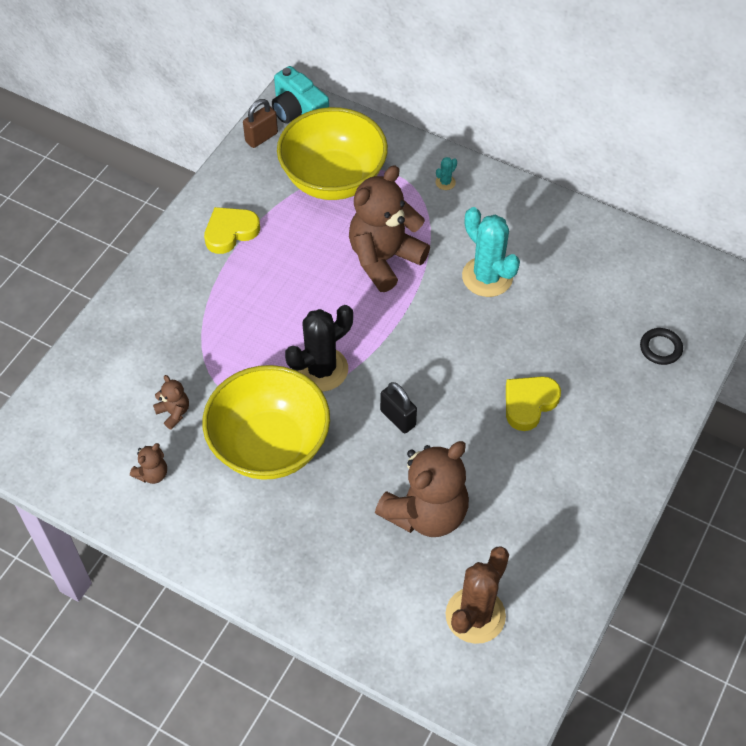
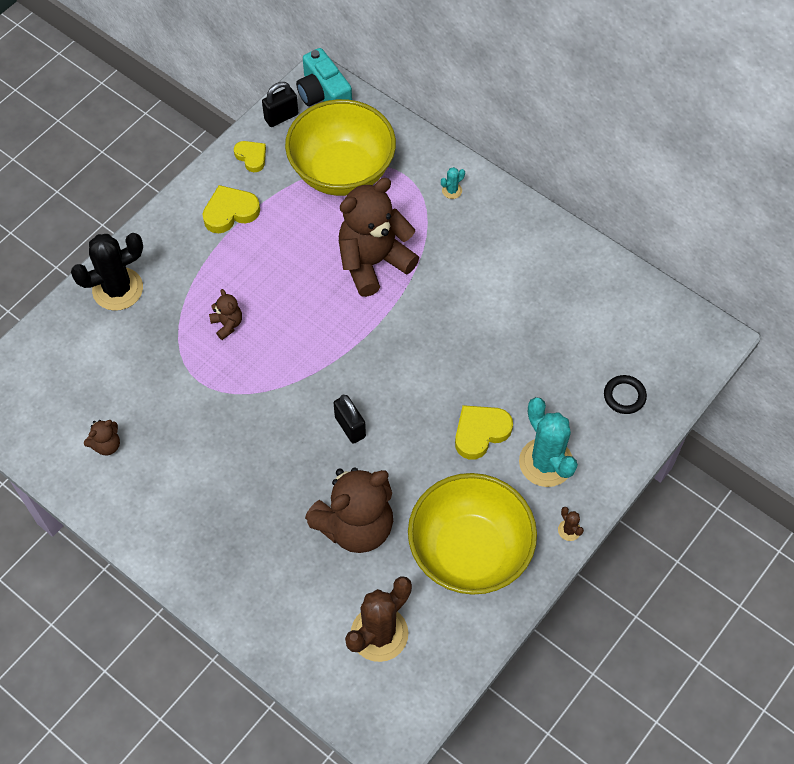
camera: 10 degrees right, 5 degrees up
brown teddy bear [153,375,189,430] -> brown teddy bear moved to [209,289,242,340]
yellow bowl [202,365,330,480] -> yellow bowl moved to [408,473,537,595]
brown padlock [243,99,278,148] -> black padlock [262,82,298,127]
black cactus [285,305,353,392] -> black cactus moved to [71,233,143,311]
turquoise cactus [462,207,520,297] -> turquoise cactus moved to [519,397,578,487]
none -> yellow heart [234,141,266,172]
none -> brown cactus [558,507,584,541]

